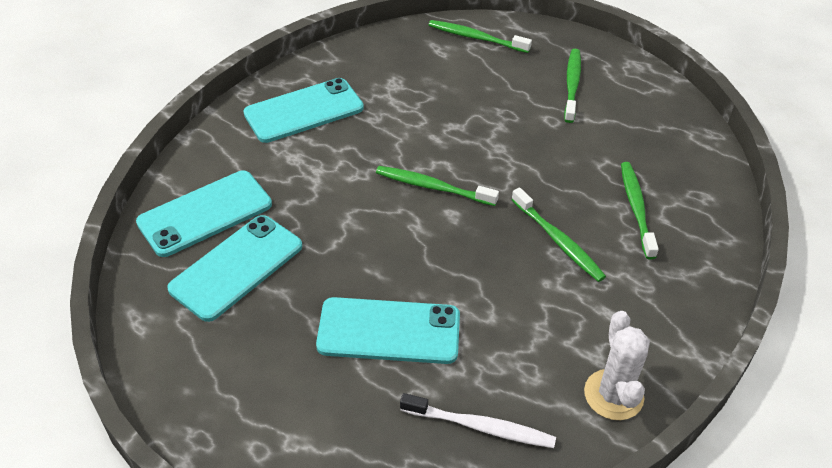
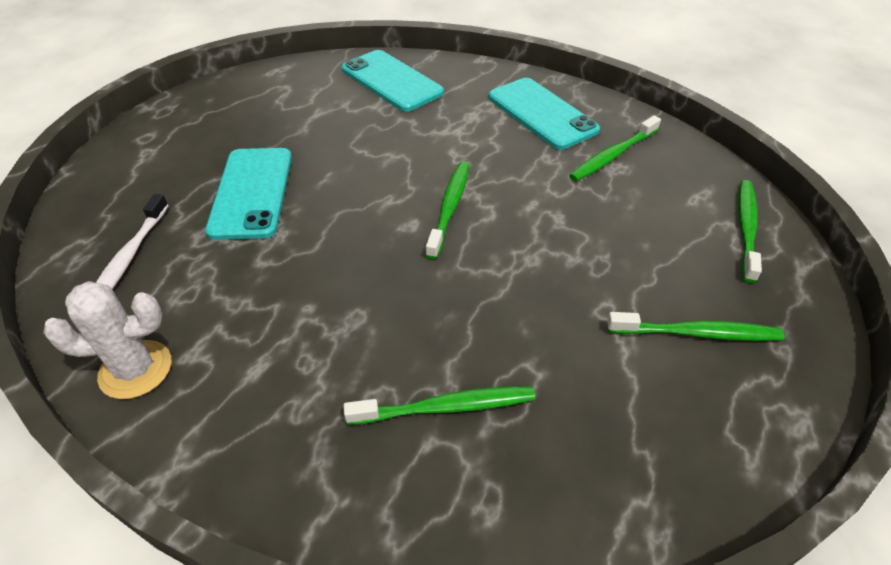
camera: 85 degrees right, 0 degrees up
turquoise phone [167,215,302,322] -> none
green toothbrush [511,187,606,282] -> green toothbrush moved to [569,116,661,181]

